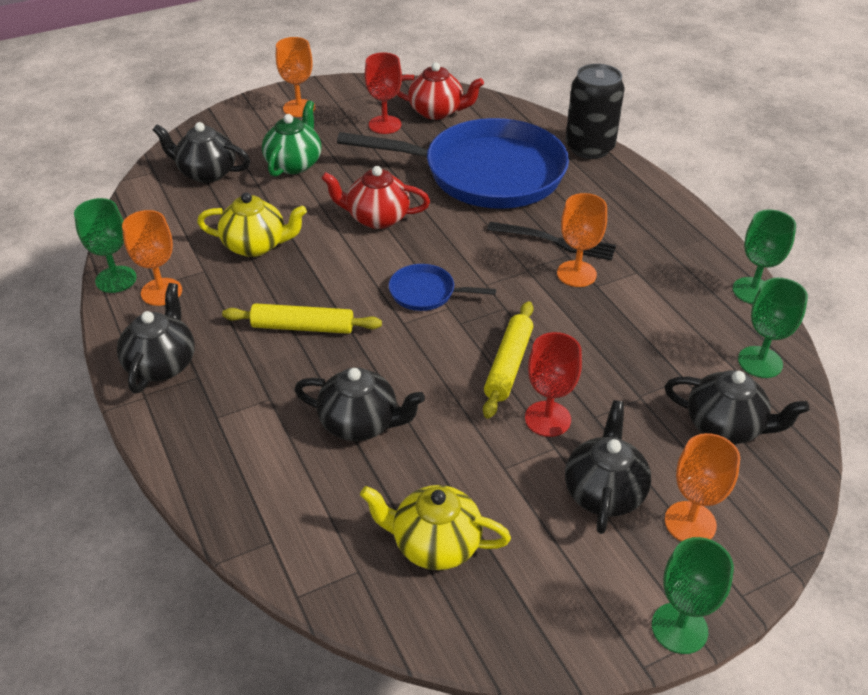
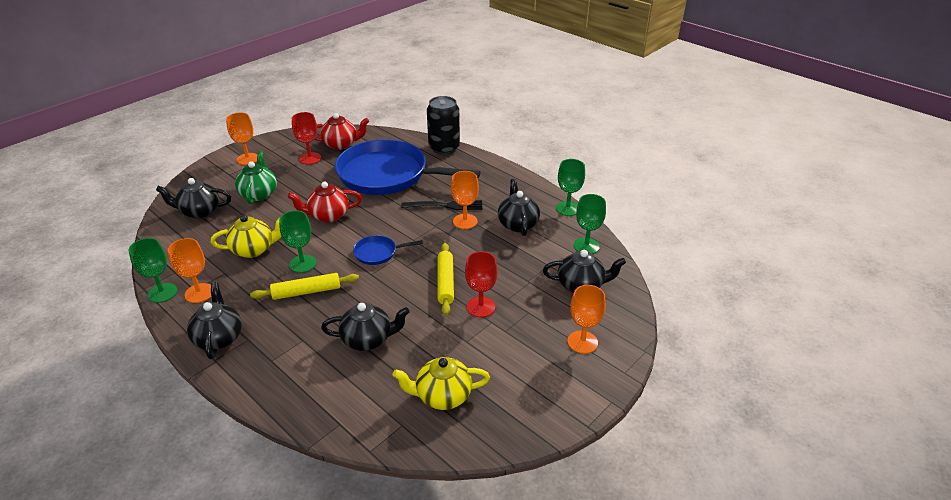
camera: 20 degrees left, 5 degrees down
blue pan [337,118,569,209] -> blue pan turned 150 degrees counterclockwise [335,139,480,195]
black teapot [565,400,651,534] -> black teapot moved to [498,179,540,236]
green goblet [652,537,734,654] -> green goblet moved to [279,210,316,273]

